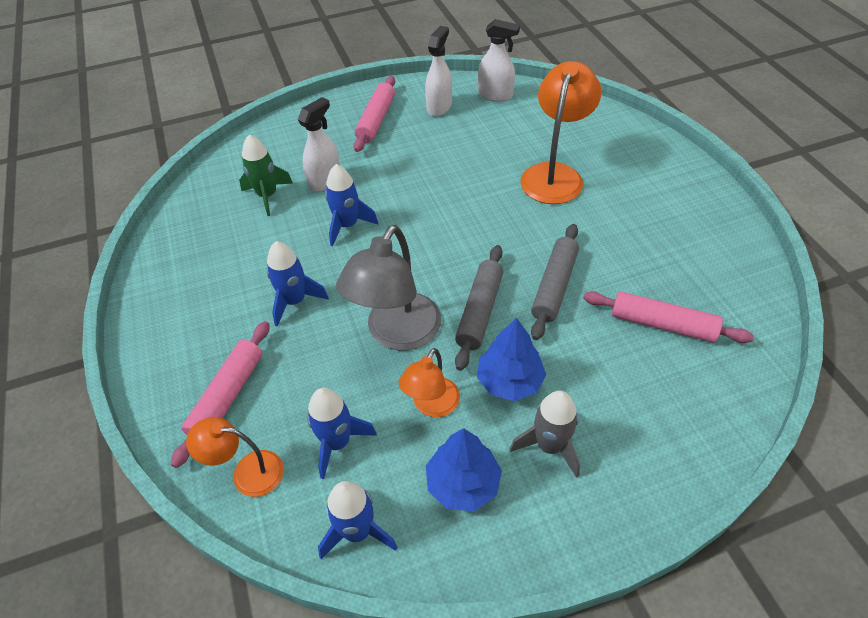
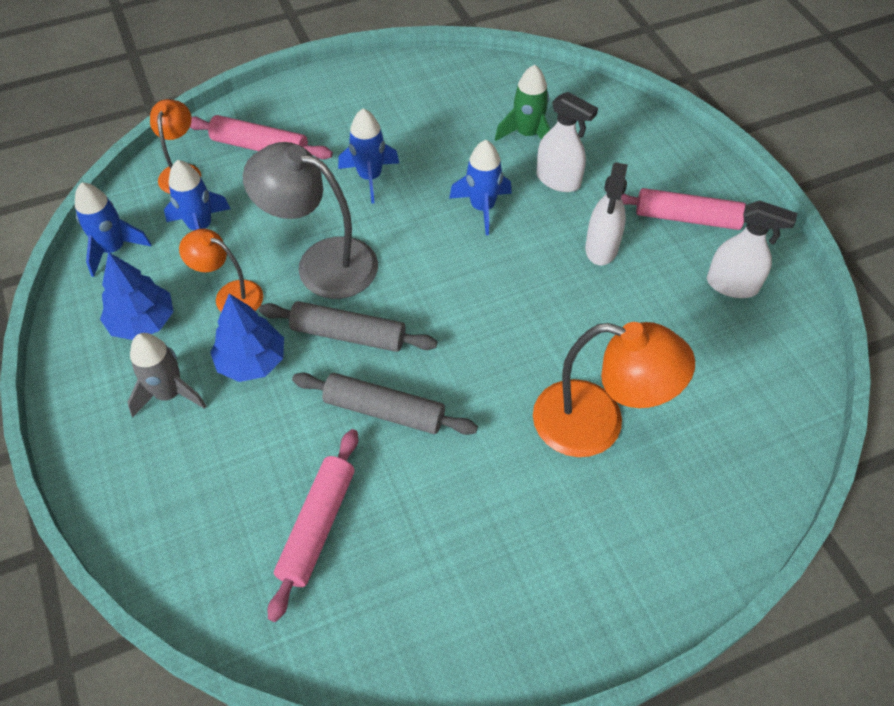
camera: 85 degrees right, 5 degrees up
white spray bottle [478,19,520,102] -> white spray bottle moved to [585,162,628,265]

